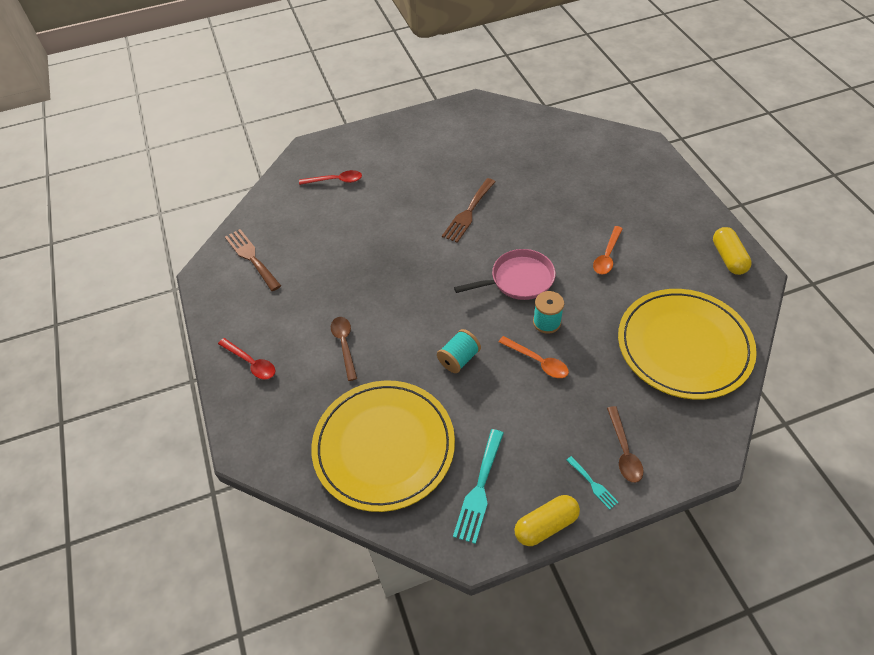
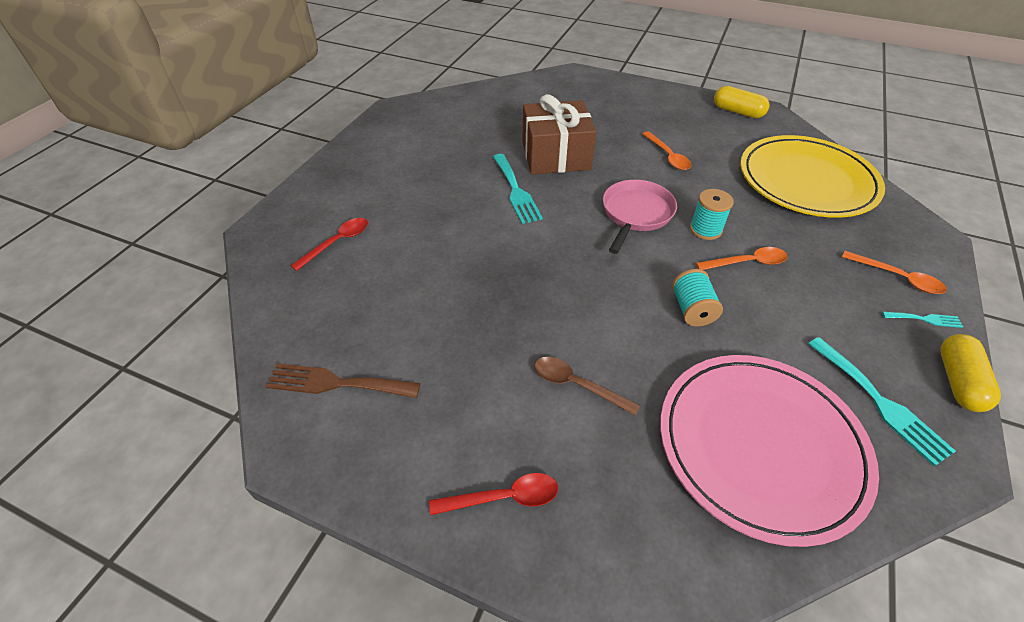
camera: 50 degrees left, 5 degrees down
yellow plate [311,381,455,512] -> pink plate [660,355,879,547]
brown fork [442,178,496,243] -> turquoise fork [493,154,543,224]
brown spoon [607,406,643,483] -> orange spoon [842,251,947,294]
none -> brown gift [522,94,597,175]

